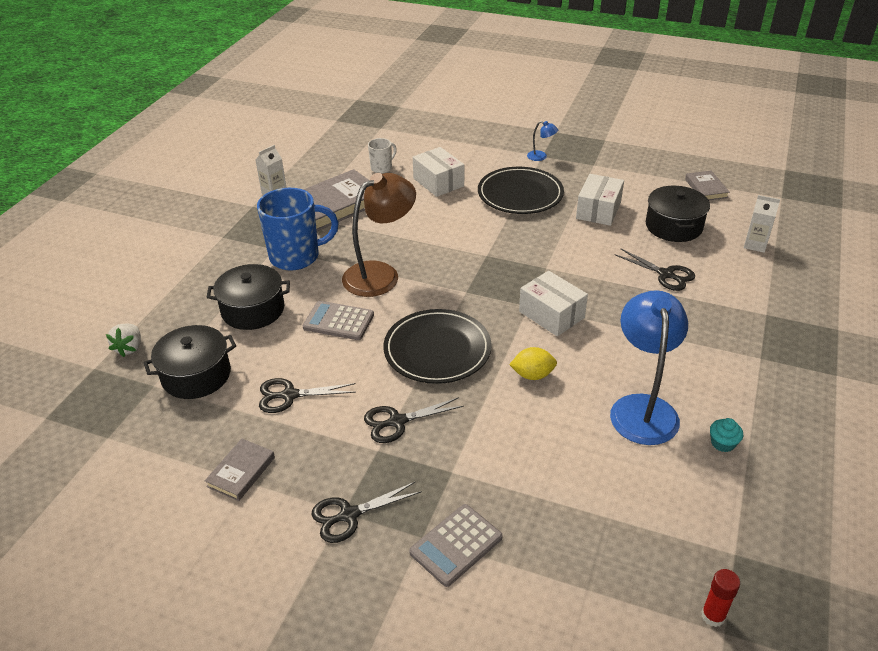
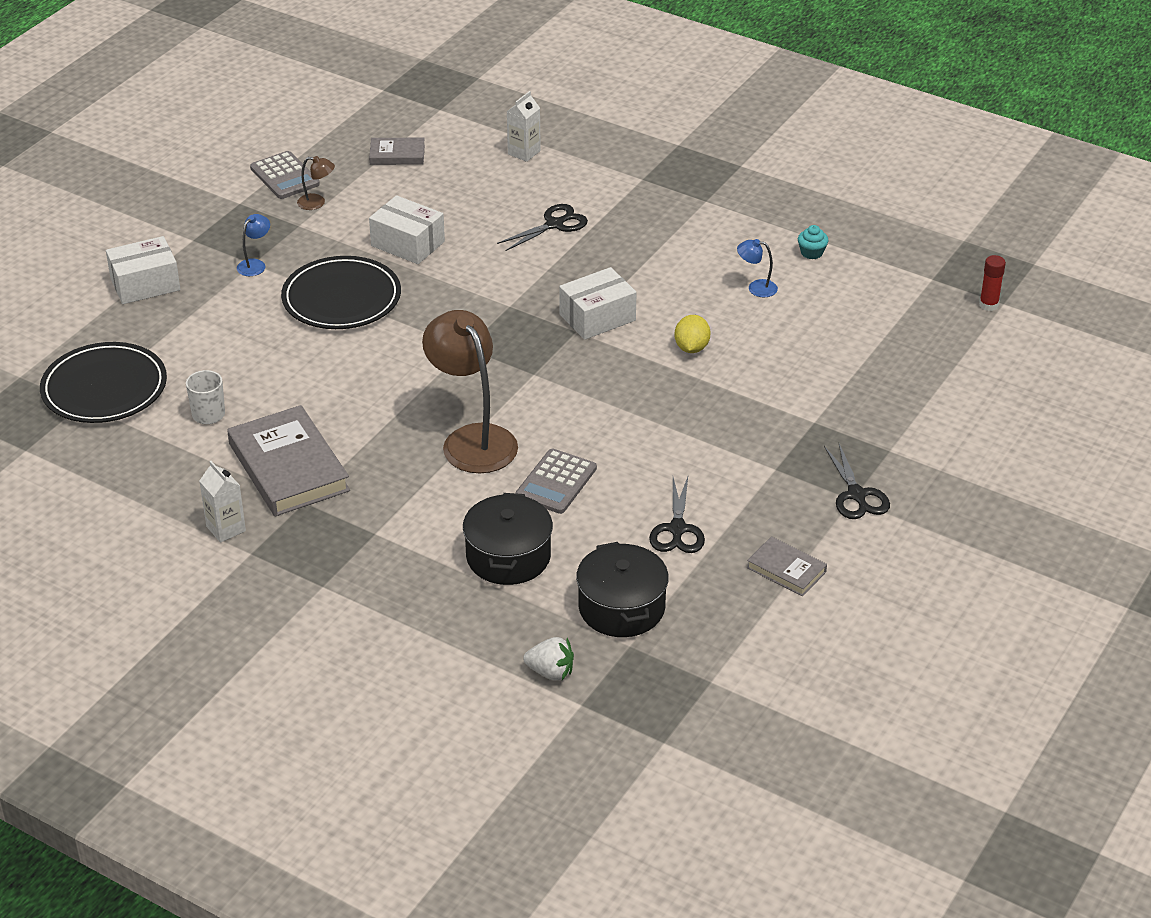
camera: 80 degrees left, 0 degrees up
blue mug [257,188,339,270] -> none
black scissors [364,397,464,443] -> none
black plate [383,309,492,384] -> black plate moved to [40,342,167,423]
grey calculator [409,504,502,587] -> grey calculator moved to [250,151,320,199]
white box [413,147,464,197] -> white box moved to [106,236,181,304]
blue lamp [610,290,688,445] -> blue lamp [737,239,778,297], size x0.42
black pot [646,186,710,242] -> none
none -> brown lamp [297,156,335,210]

